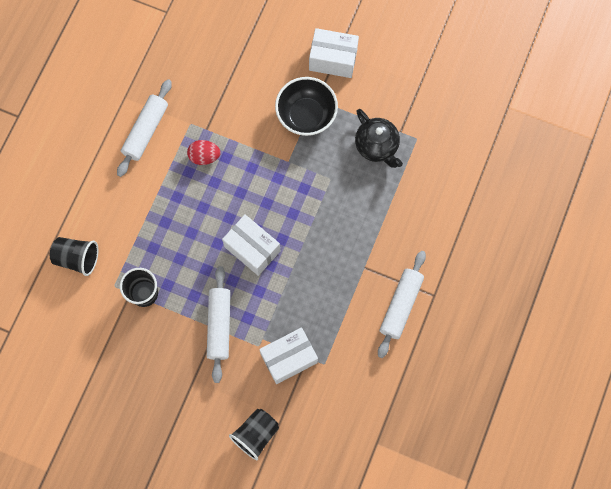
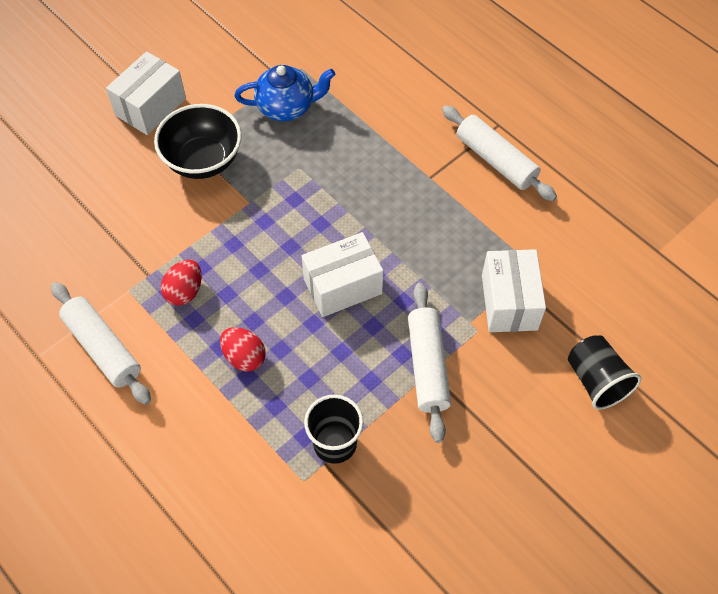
camera: 65 degrees left, 15 degrees down
black cup [50,237,98,276] -> none
white rolling pin [207,266,231,383] -> white rolling pin turned 60 degrees clockwise [408,283,451,443]
black teapot [355,109,403,168] -> blue teapot [234,65,335,121]
none -> red egg [220,327,266,371]

